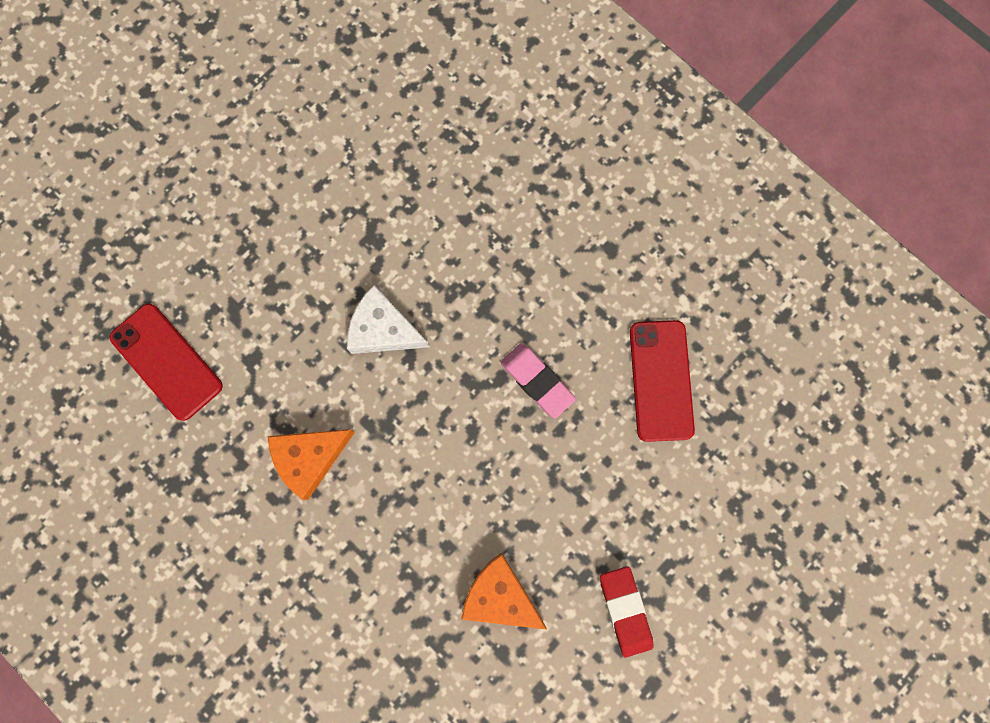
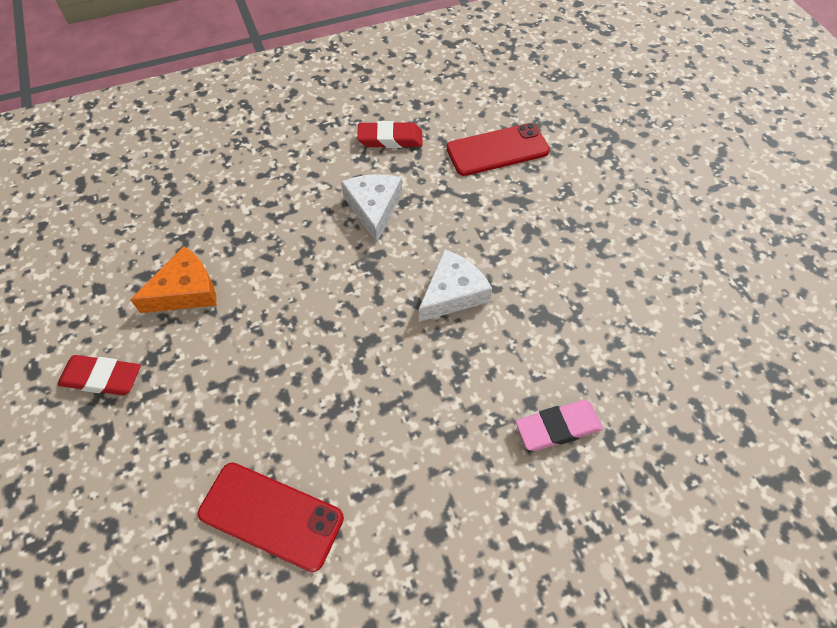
camera: 115 degrees right, 20 degrees down
orange cheese [268,429,355,500] -> white cheese [341,174,402,243]
pink eraser [500,344,576,418] -> pink eraser moved to [516,400,603,451]
none -> red eraser [357,121,423,148]

